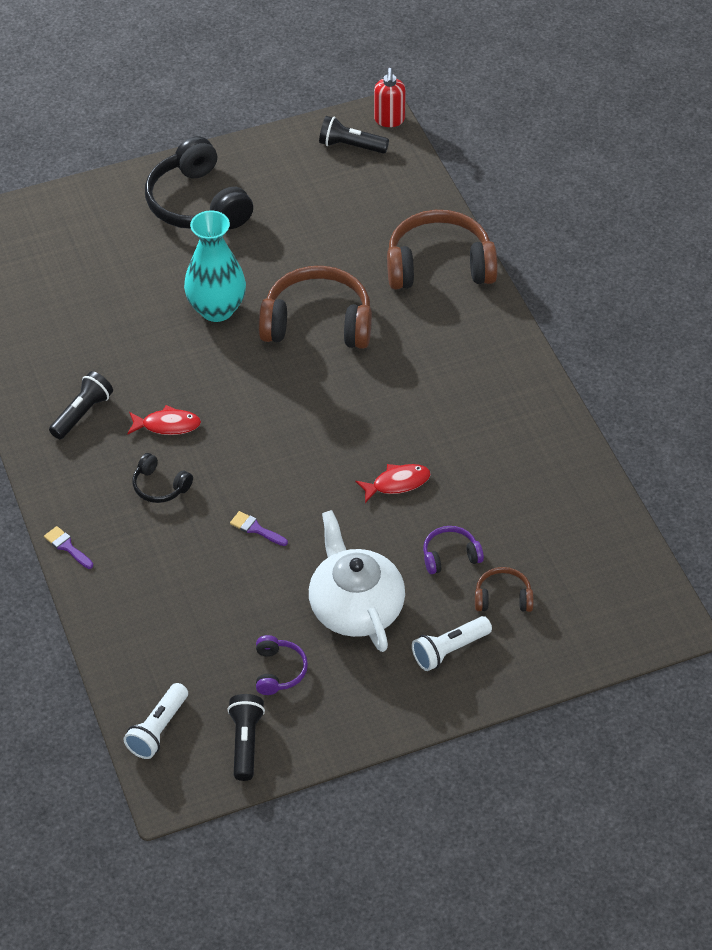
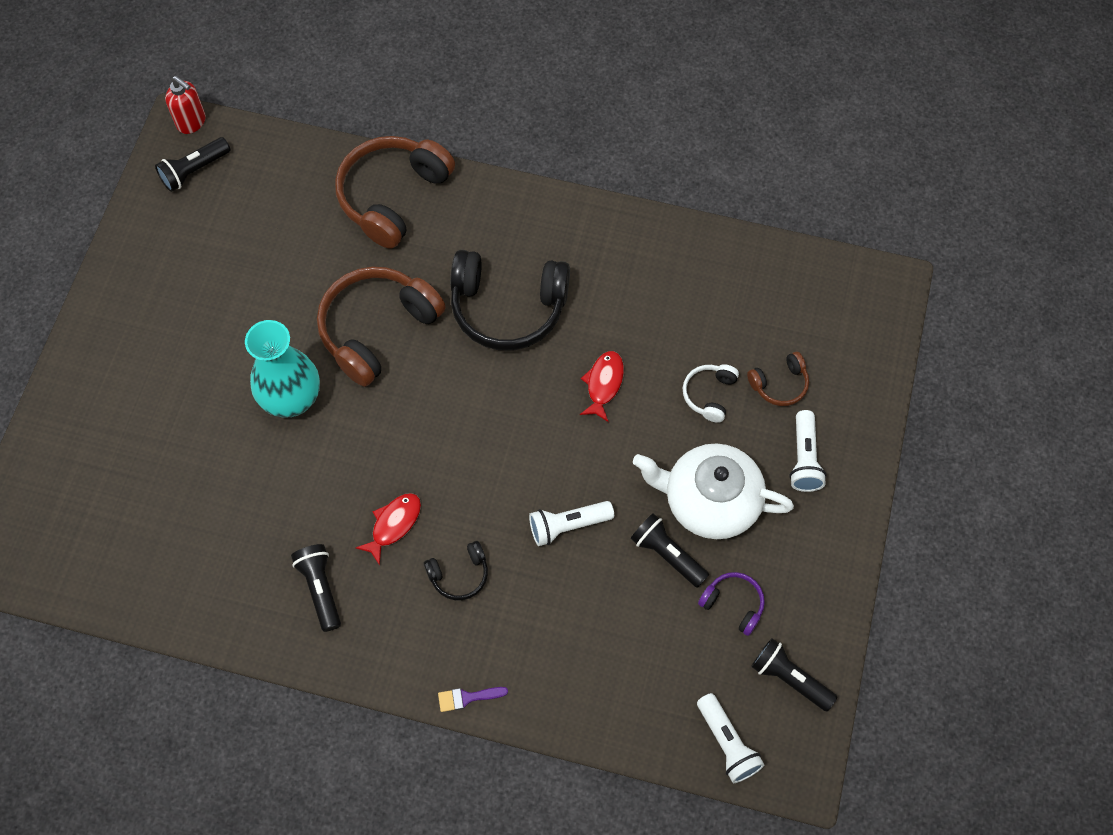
camera: 55 degrees left, 15 degrees up
black headphones [145,136,253,229] -> black headphones moved to [450,250,570,351]
purple brush [230,511,288,546] -> white flashlight [529,501,614,546]
purple headphones [423,526,484,574] -> white headphones [683,364,739,423]
brown headphones [475,567,533,612] -> brown headphones turned 150 degrees counterclockwise [747,352,809,406]
none -> black flashlight [631,513,709,588]

